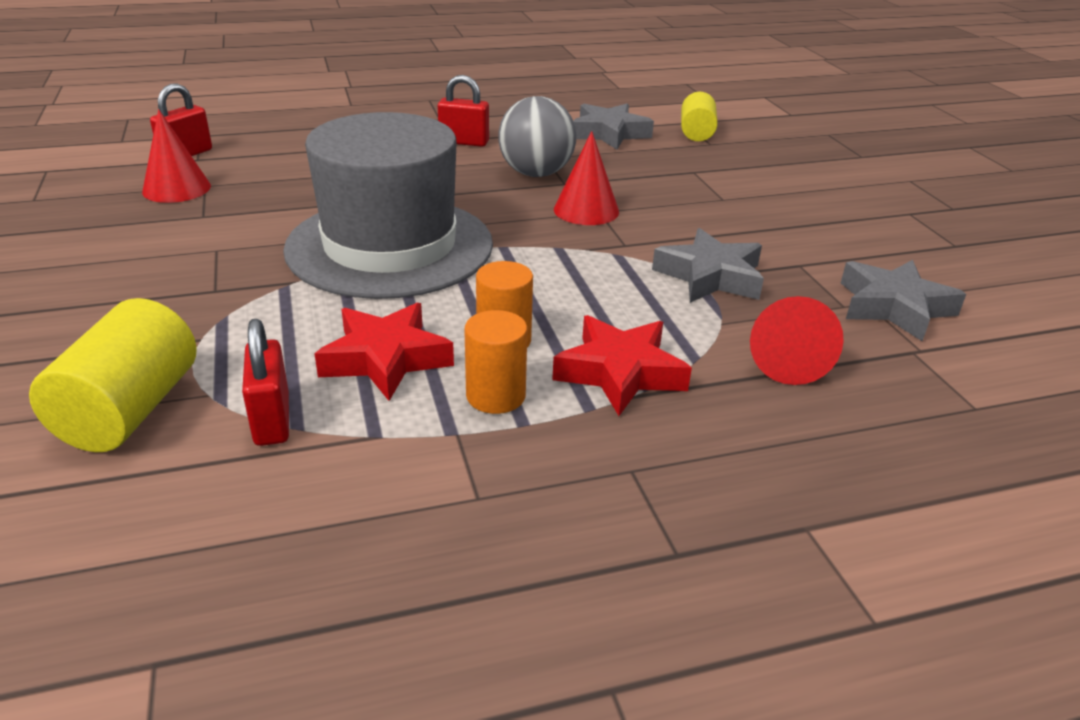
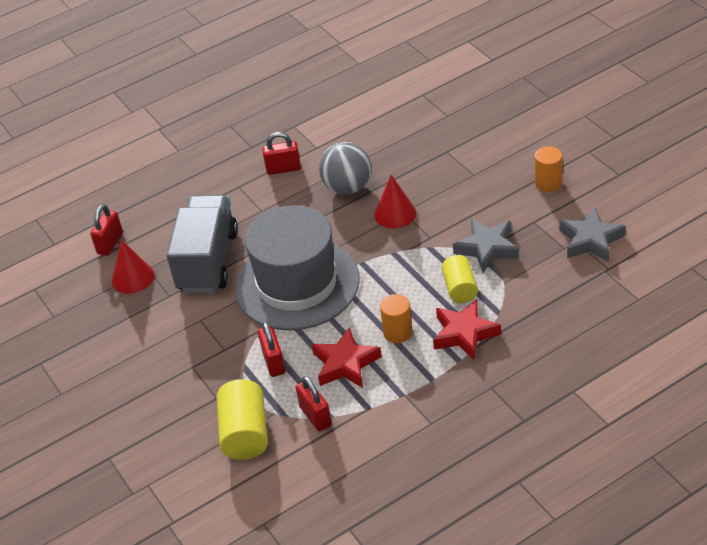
camera: 10 degrees left, 10 degrees up
orange cylinder [464,310,527,414] -> orange cylinder moved to [535,146,562,192]
grey star [573,103,654,150] -> none
yellow cylinder [681,92,718,141] -> yellow cylinder moved to [441,255,478,303]
red cone [750,296,844,385] -> none
none -> grey truck [167,195,238,292]
none -> red padlock [258,322,285,377]

